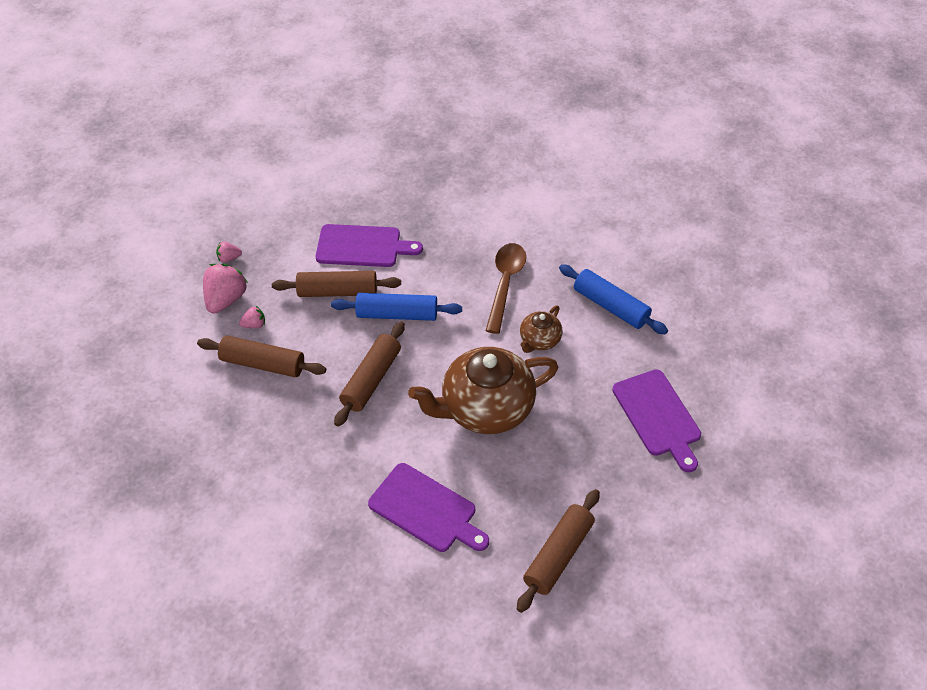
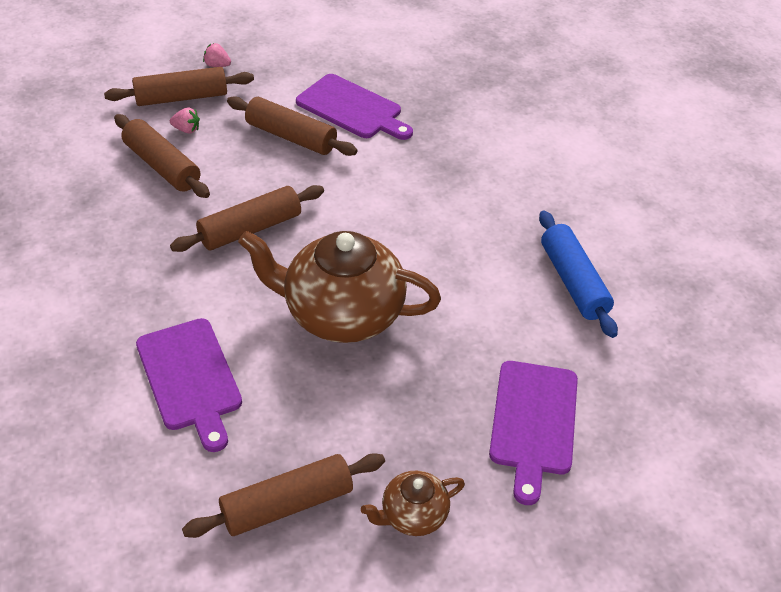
camera: 30 degrees right, 5 degrees down
pink strawberry [203,264,248,314] -> brown rolling pin [104,67,254,106]
blue rolling pin [331,293,462,321] -> none
brown spoon [486,243,526,334] -> none
brown teapot [520,305,562,353] -> brown teapot moved to [361,471,465,536]

